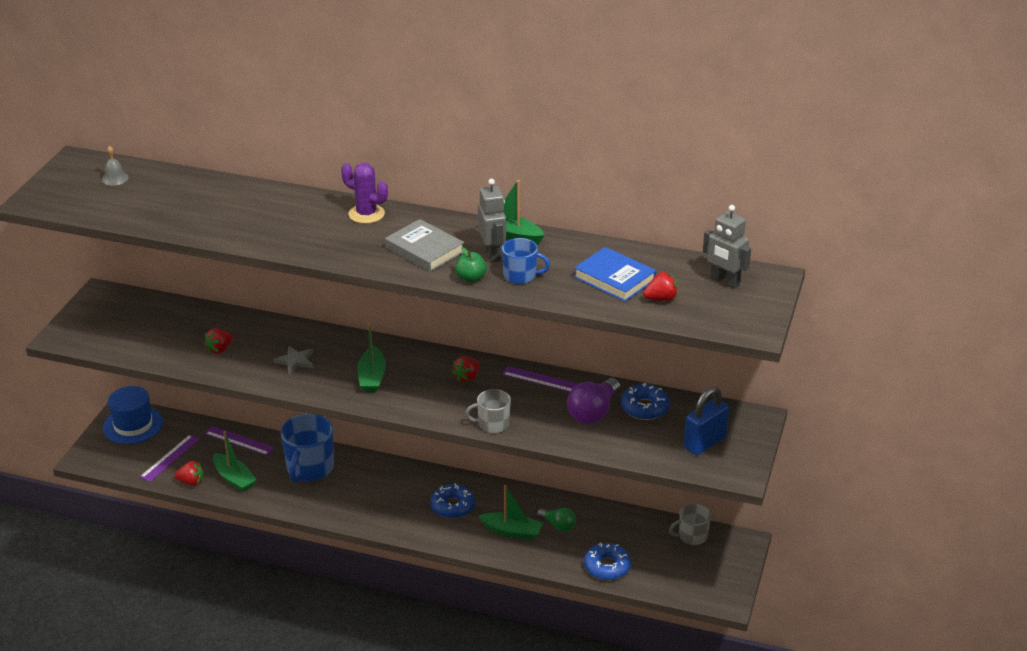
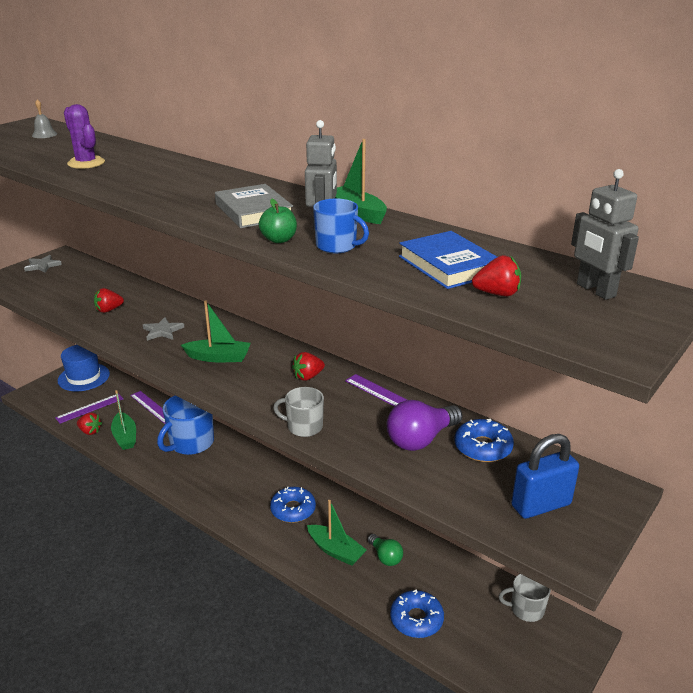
camera: 20 degrees right, 5 degrees down
purple cactus [341,163,388,224] -> purple cactus moved to [64,104,105,169]
green boat [357,322,386,392] -> green boat turned 105 degrees counterclockwise [181,301,251,362]
none -> grey star [24,255,62,273]

